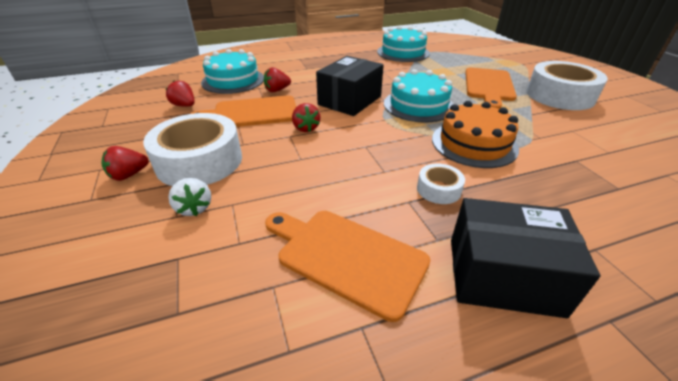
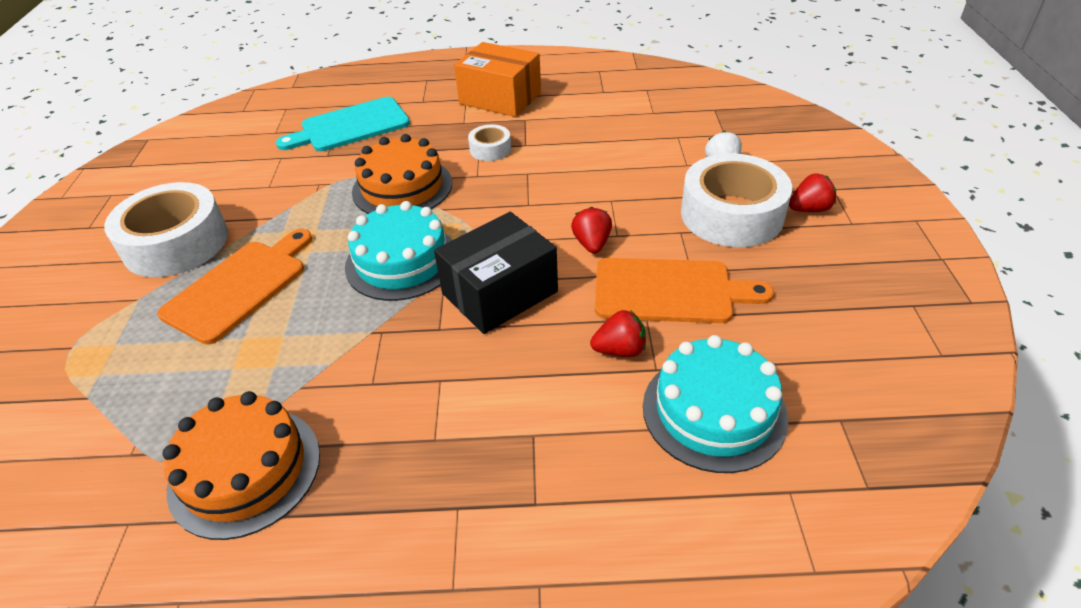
camera: 160 degrees left, 5 degrees up
red strawberry [166,81,195,107] -> none
orange cutting board [265,211,430,322] -> none
turquoise cake [377,26,430,62] -> orange cake [163,391,320,540]
black box [451,198,600,318] -> orange box [454,42,541,117]
none -> turquoise cutting board [276,97,410,151]

